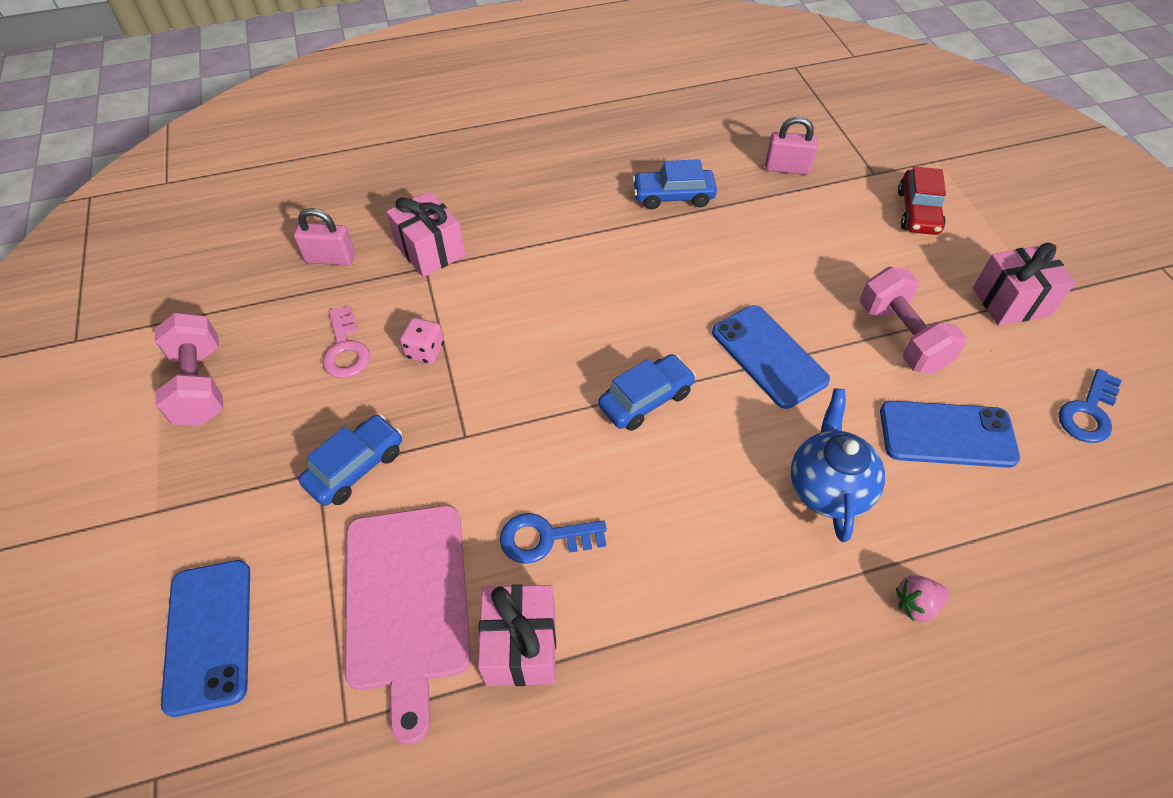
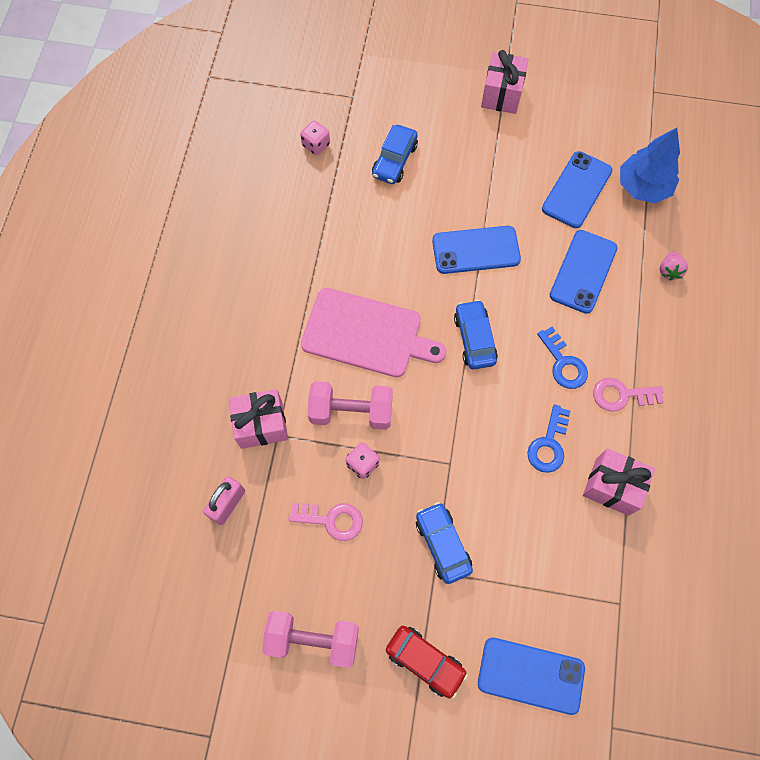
camera: 65 degrees left, 15 degrees up
pink cutting board [345,505,471,744] -> pink cutting board moved to [301,288,446,377]
blue car [632,159,717,210] -> blue car moved to [372,125,418,184]
pink padlock [765,116,818,175] -> pink dice [300,120,330,155]
blue teapot [791,389,885,542] -> blue phone [550,230,618,314]
pink dumbbell [860,267,967,373] -> pink dumbbell moved to [308,381,393,430]
red car [898,166,946,235] -> red car moved to [386,626,468,699]
blue key [1058,369,1122,443] -> blue key moved to [537,327,588,389]
none -> pink key [593,378,664,412]
none -> blue tree [620,128,680,203]

